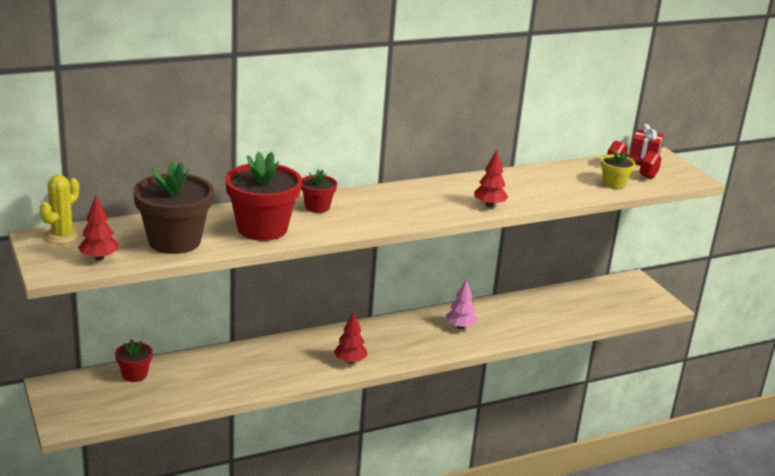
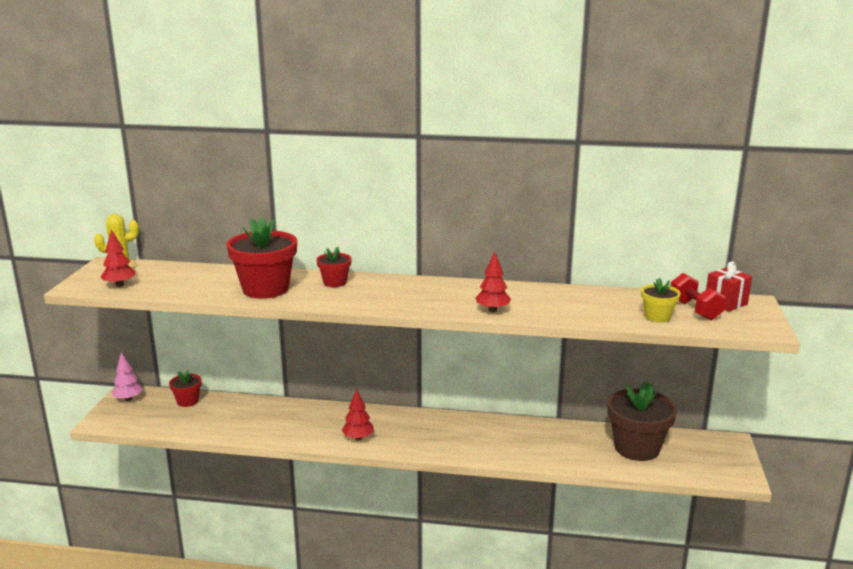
camera: 35 degrees right, 5 degrees down
brown flower pot [133,161,214,254] -> brown flower pot moved to [607,381,677,461]
pink tree [446,279,477,329] -> pink tree moved to [112,352,143,401]

